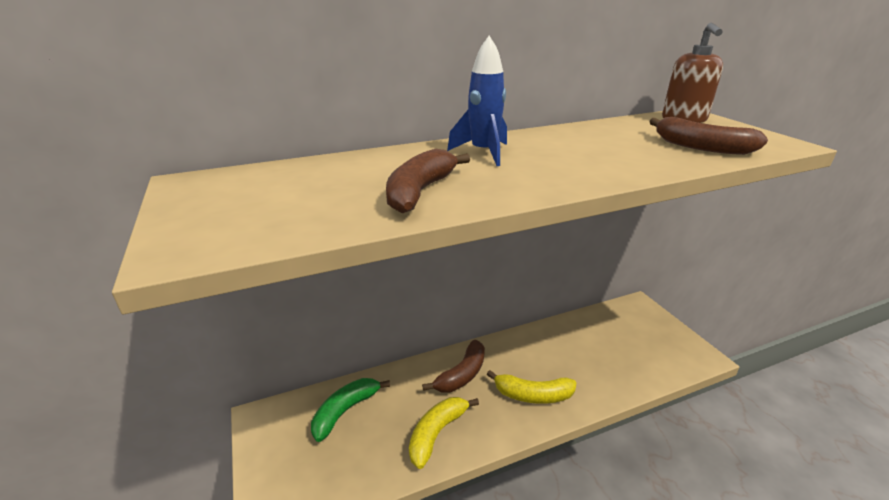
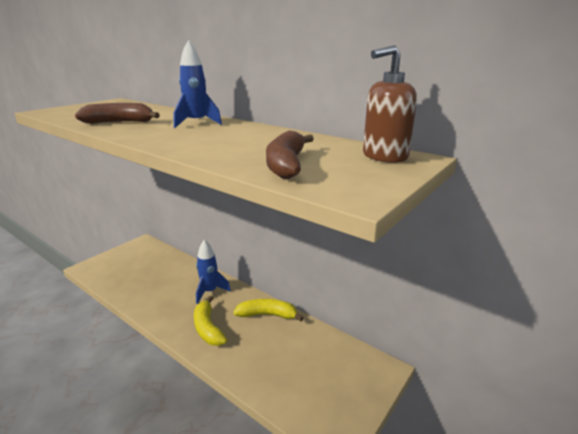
camera: 60 degrees right, 5 degrees down
green banana [311,378,390,442] -> none
yellow banana [409,397,479,469] -> yellow banana moved to [234,299,303,321]
brown banana [422,340,485,392] -> blue rocket [196,240,231,304]

